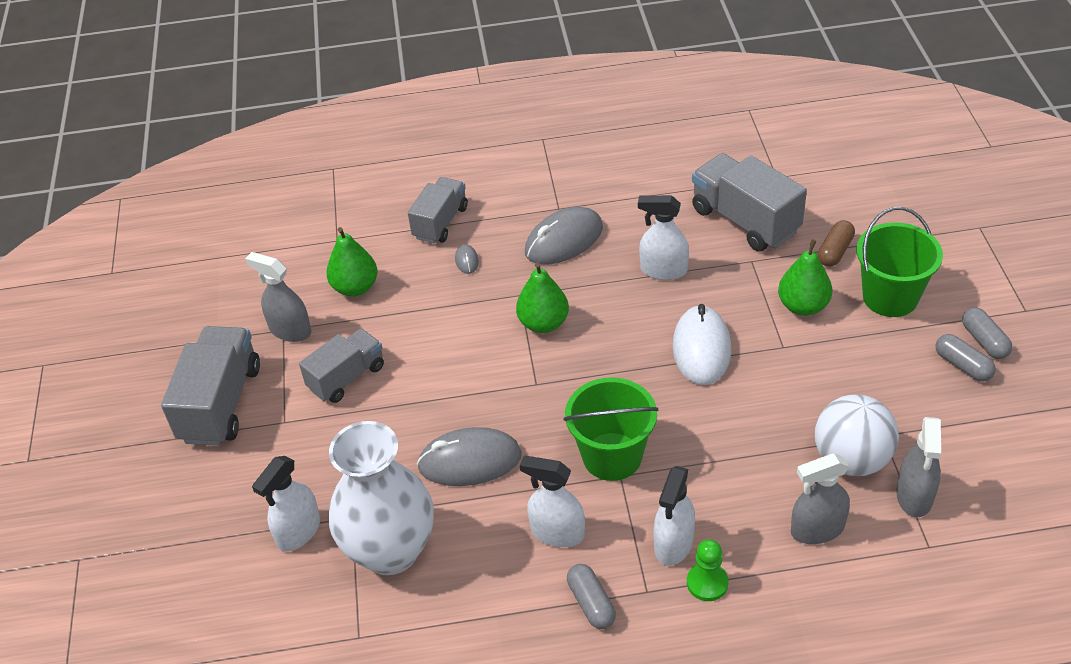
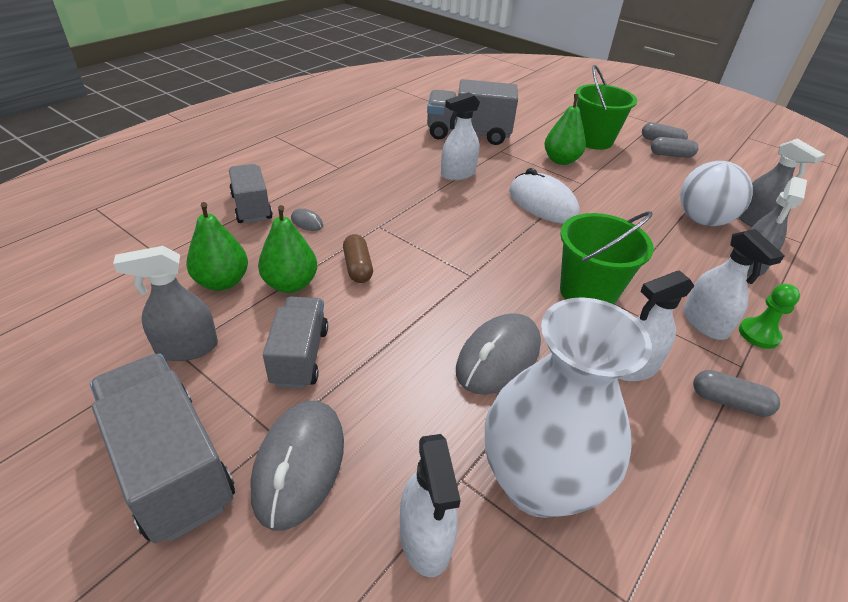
camera: 50 degrees left, 5 degrees down
green pear [516,262,569,333] -> green pear moved to [258,205,317,293]
grey mouse [525,207,603,265] -> grey mouse moved to [250,401,344,531]
brown capsule [818,220,855,267] -> brown capsule moved to [343,234,373,283]

